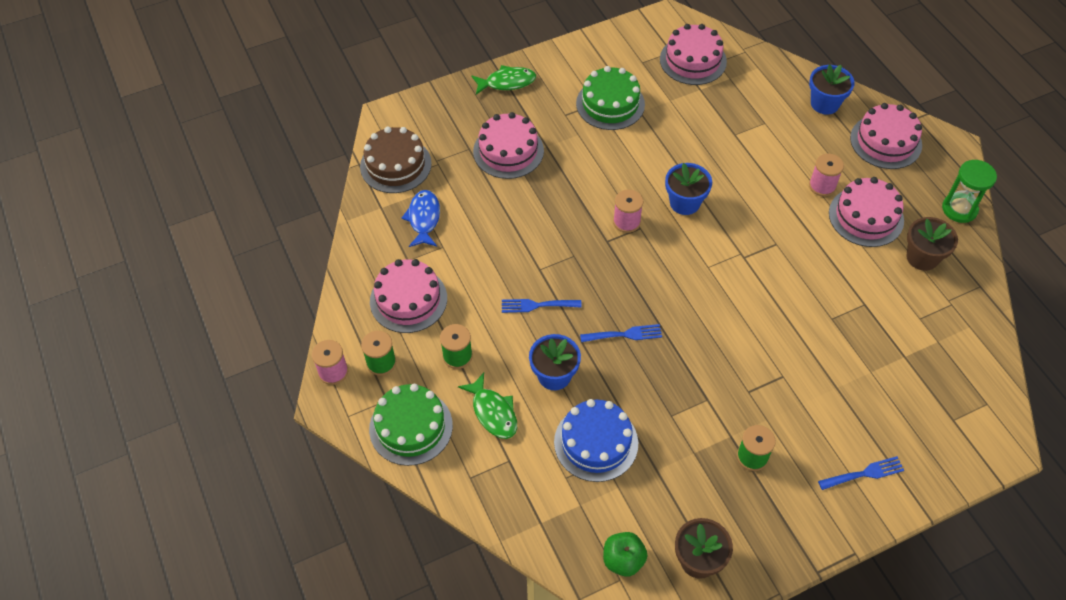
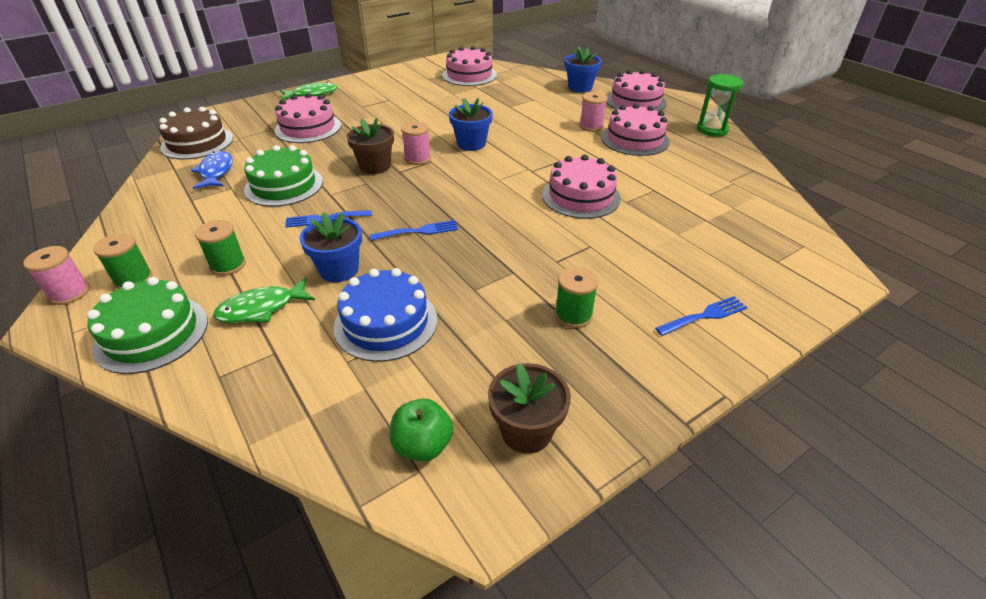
camera: 10 degrees left, 15 degrees down
pink cake [370,259,447,333] -> pink cake moved to [542,155,621,219]
green fish [458,372,517,439] -> green fish turned 105 degrees clockwise [213,277,315,323]
green cake [576,66,645,130] -> green cake moved to [244,145,323,207]
brown flower pot [906,217,958,271] -> brown flower pot moved to [346,118,394,174]

